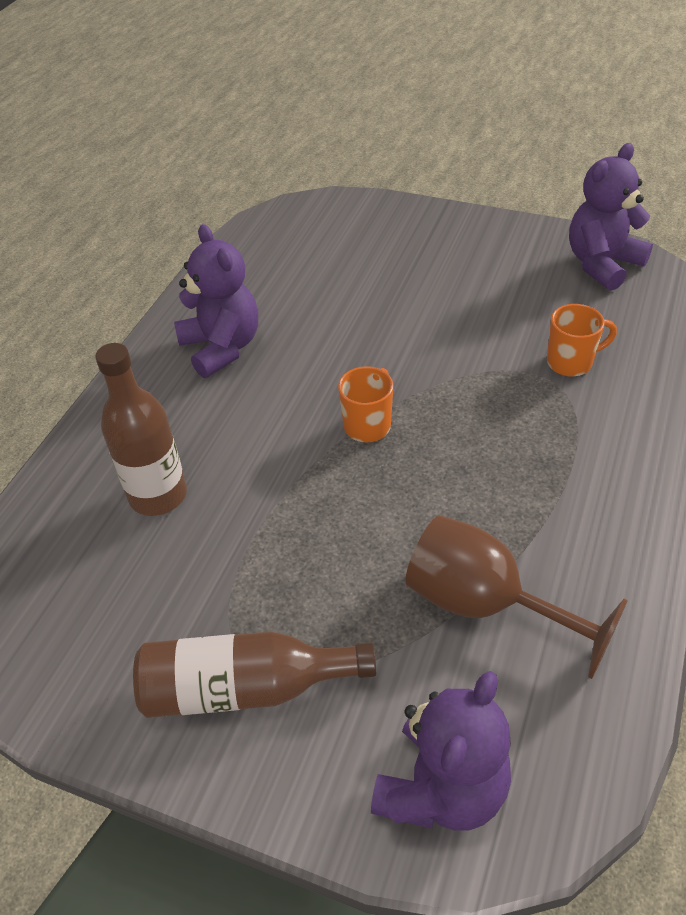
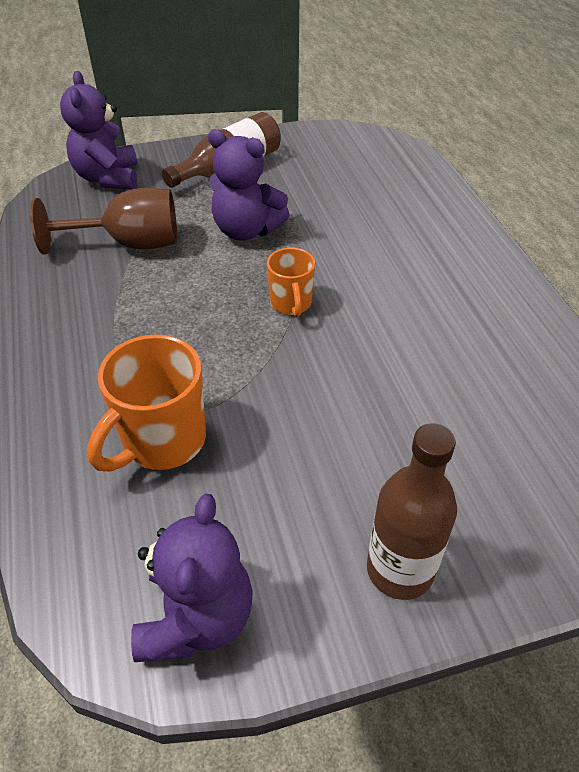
camera: 140 degrees right, 0 degrees up
brown bottle [95,343,187,516] -> brown bottle moved to [367,423,457,600]
purple teddy bear [174,224,258,378] -> purple teddy bear moved to [208,129,290,240]
orange mug [547,304,617,376] -> orange mug [87,334,206,471], size x1.67

